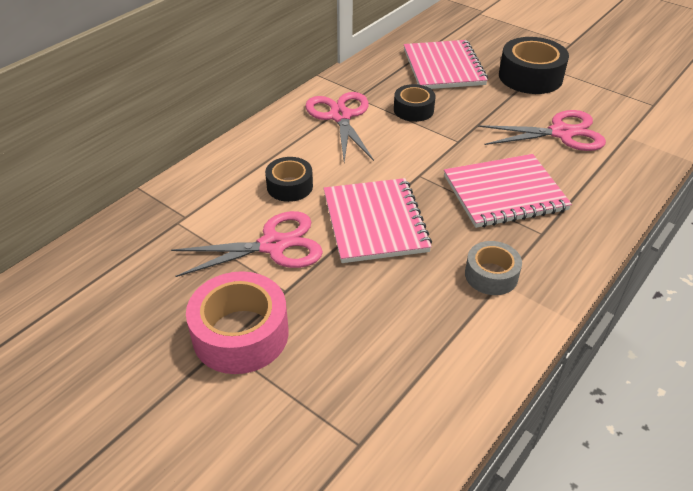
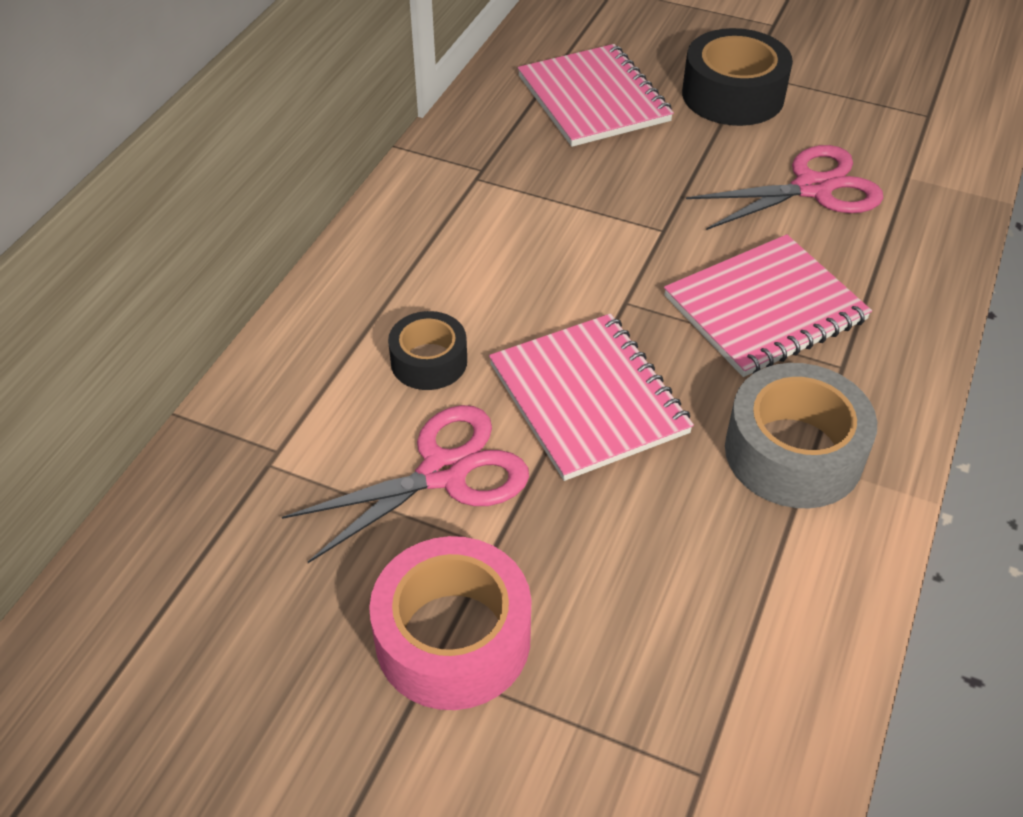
camera: 15 degrees left, 5 degrees up
pink scissors [305,92,374,162] -> none
black tape [394,84,436,122] -> none
grey tape [465,241,522,295] -> grey tape [725,363,877,508], size x1.67

